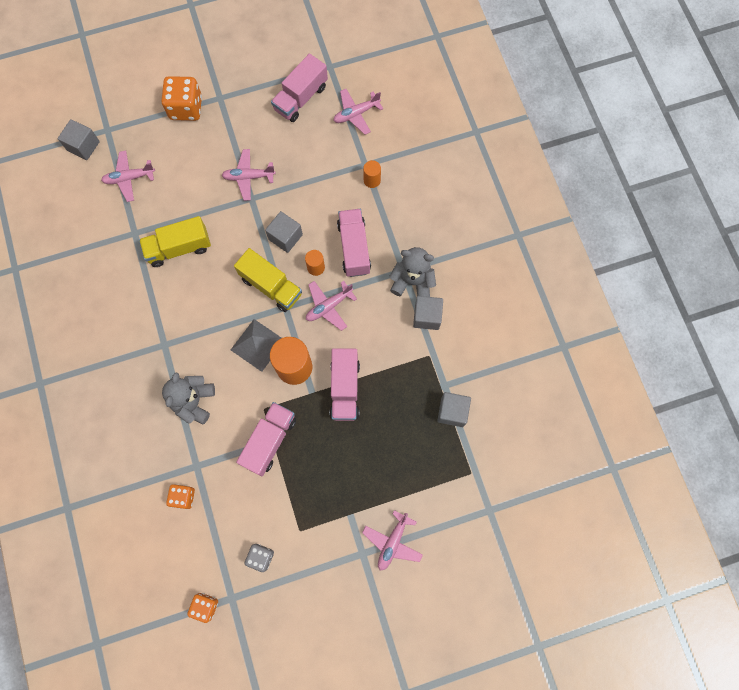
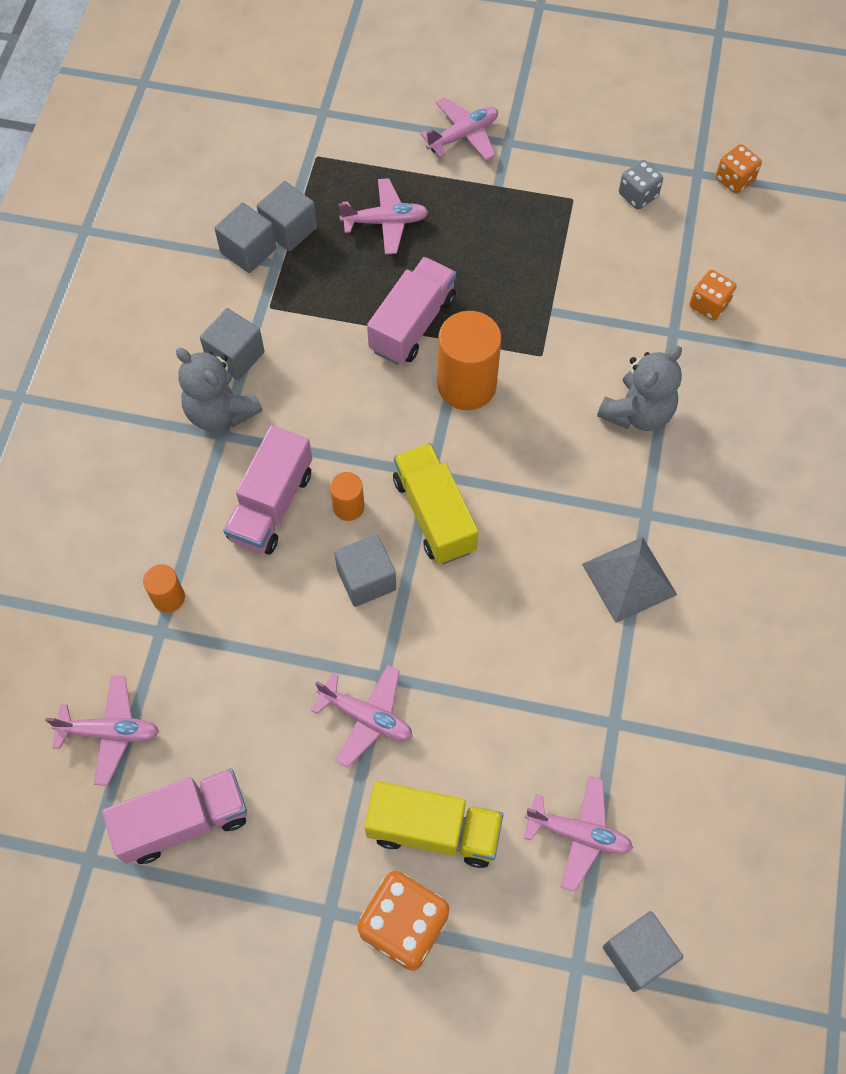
camera: 150 degrees left, 10 degrees down
yellow truck [139,216,211,267] -> yellow truck moved to [364,781,503,868]
grey pyramid [231,319,281,372] -> grey pyramid moved to [582,537,677,623]
pink truck [236,402,296,476] -> none
pink plane [306,281,357,331] -> pink plane moved to [338,178,428,254]
none -> grey cube [214,202,277,273]

